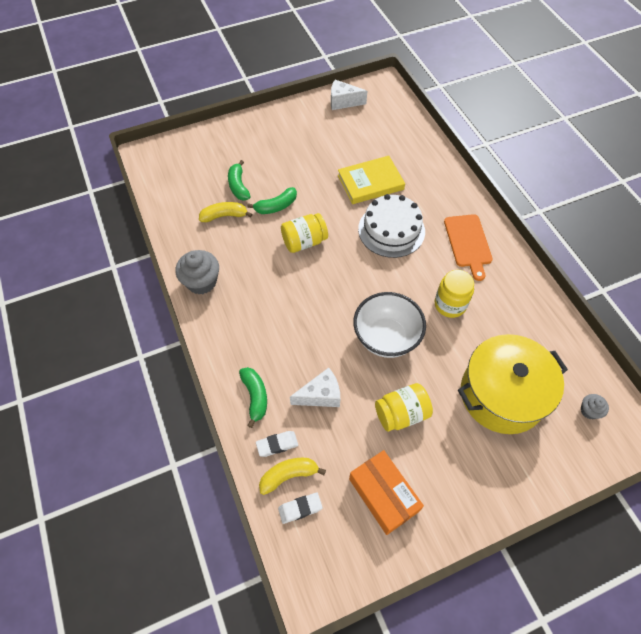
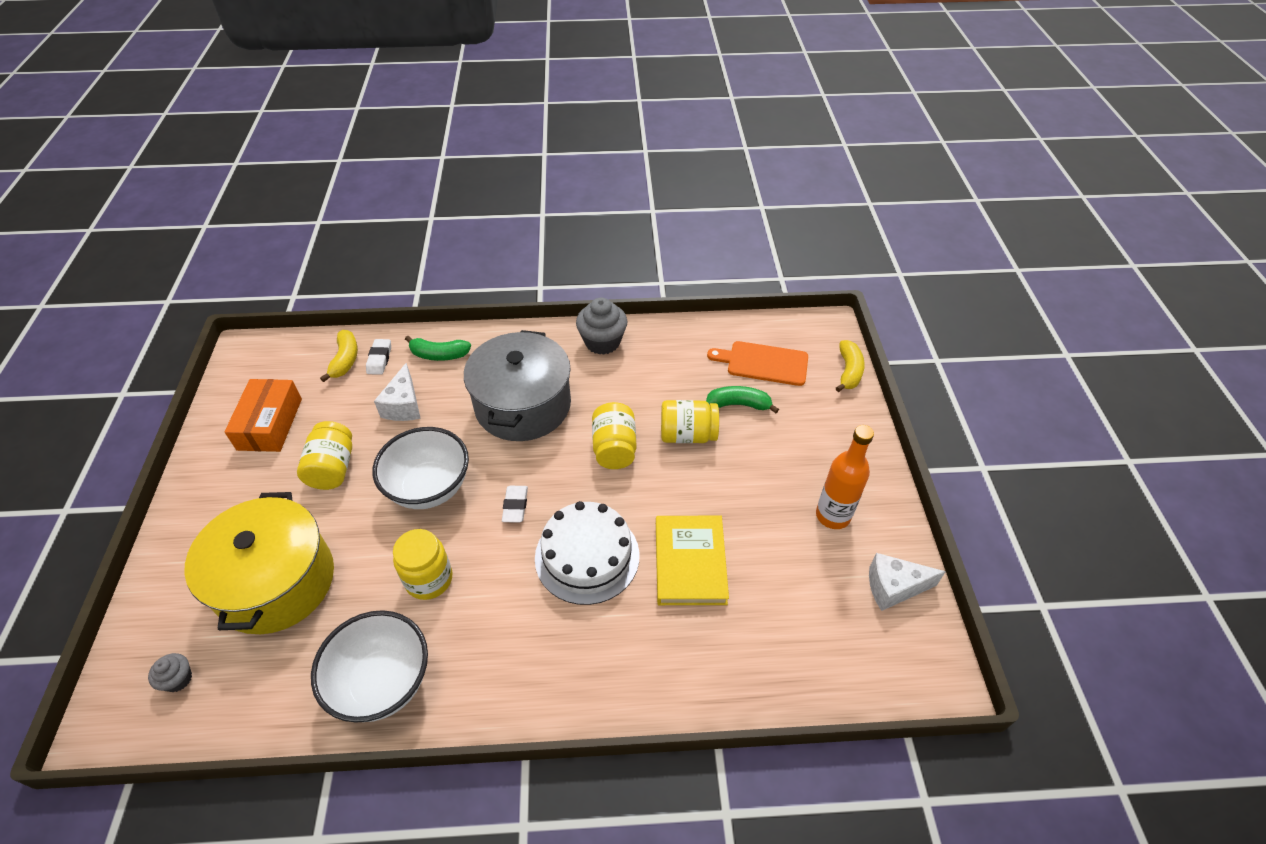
camera: 110 degrees right, 10 degrees down
yellow banana [199,202,252,222] -> yellow banana moved to [836,340,865,392]
green banana [247,187,297,214] -> yellow jar [661,400,719,443]
white eraser [278,493,323,524] -> white eraser moved to [502,486,528,523]
white cheese [331,80,367,110] -> white cheese turned 120 degrees counterclockwise [869,553,946,611]
orange box [349,450,424,535] -> orange box turned 75 degrees counterclockwise [225,379,302,452]
orange cutting board [444,214,493,281] -> orange cutting board moved to [707,341,808,386]
none -> white bowl [311,610,428,723]
none -> grey pot [464,330,571,441]
none -> orange bottle [816,425,874,529]

